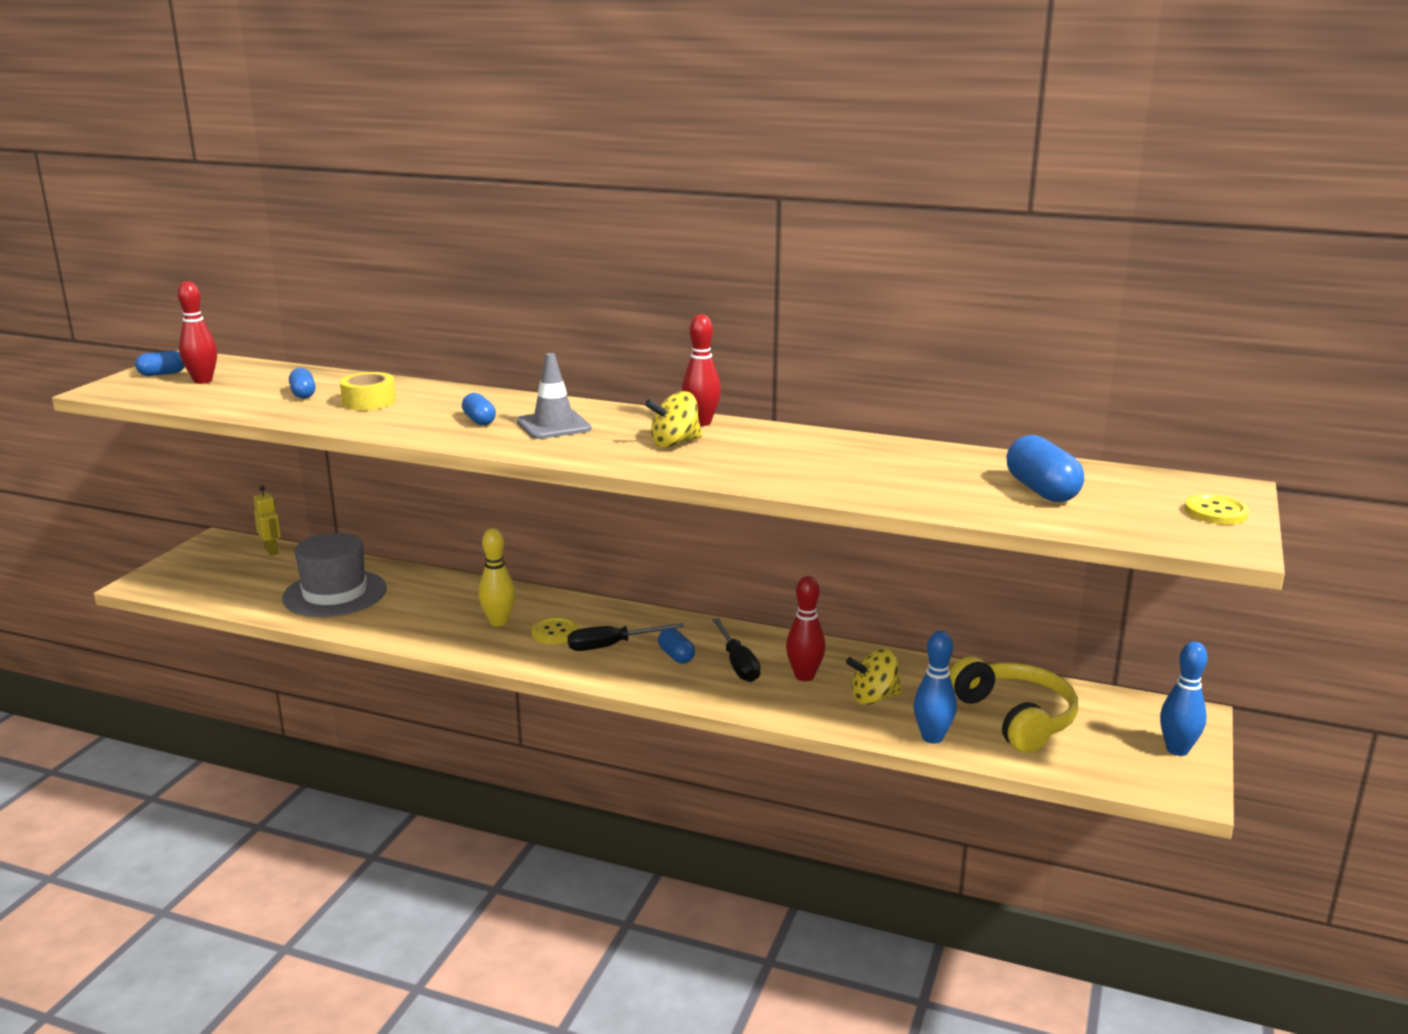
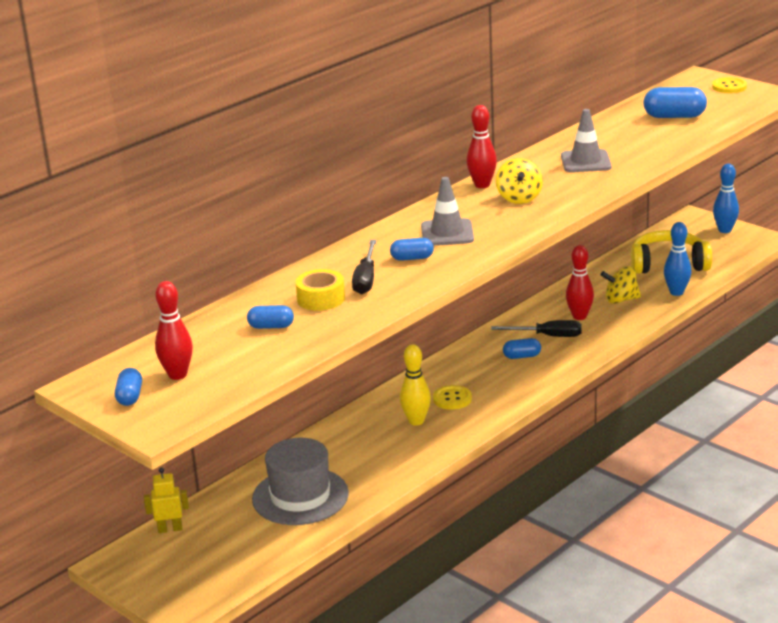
camera: 65 degrees left, 5 degrees up
black screwdriver [568,623,684,651] -> black screwdriver moved to [352,240,376,294]
yellow spinning top [846,649,902,705] -> yellow spinning top turned 75 degrees clockwise [600,266,641,304]
none -> grey traffic cone [561,109,612,172]

